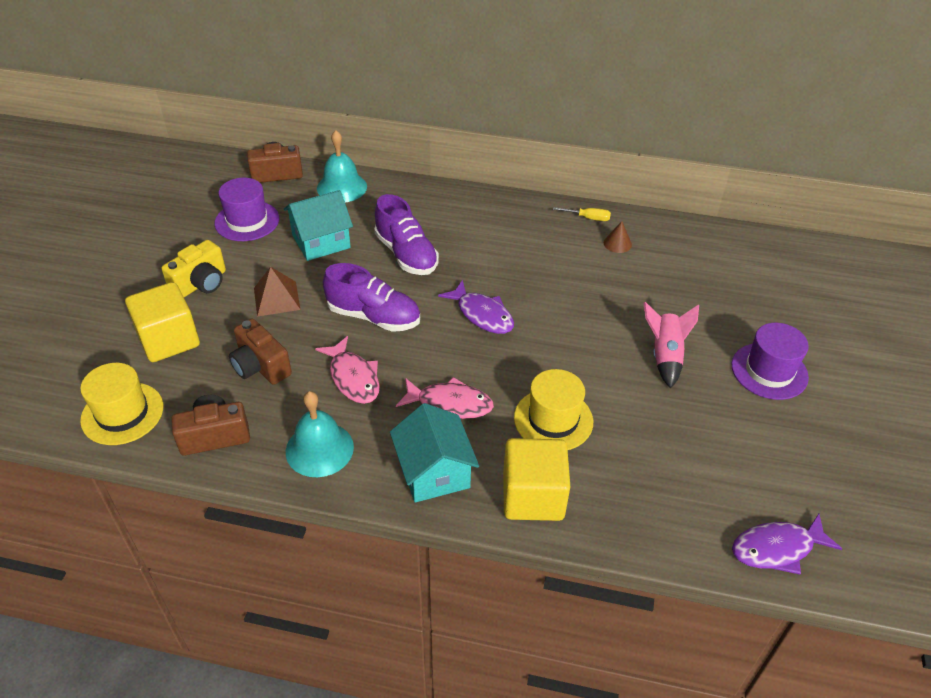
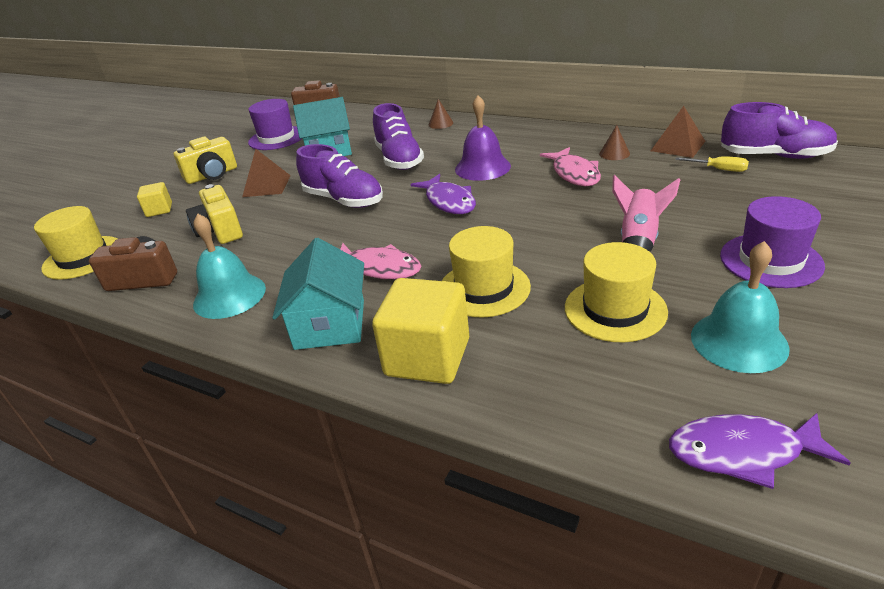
camera: 20 degrees right, 10 degrees down
yellow cube [125,282,200,362] -> yellow cube [137,182,172,217], size x0.51
brown camera [229,318,292,385] -> yellow camera [186,184,243,244]
pink fish [315,336,380,404] -> pink fish moved to [540,147,601,186]
turquoise bell [317,130,367,202] -> turquoise bell moved to [691,241,790,373]
yellow screwdriver [553,207,611,221] -> yellow screwdriver moved to [675,156,749,172]
none -> brown cone [429,99,453,129]
none -> purple bell [455,95,511,181]
none -> yellow hat [565,242,668,342]
none -> brown pyramid [651,106,705,158]
none -> purple shoe [721,102,838,159]

